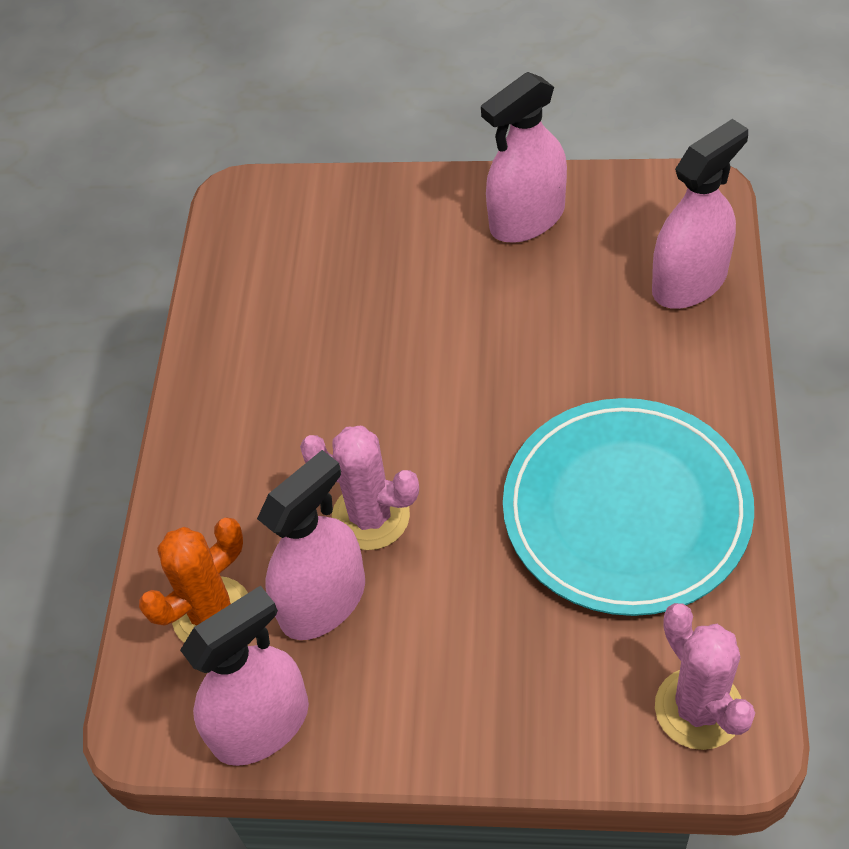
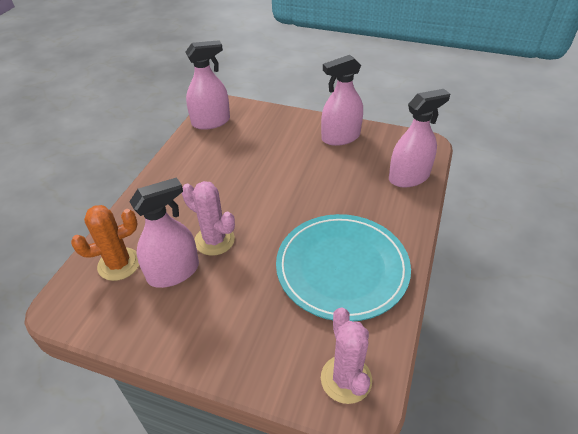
camera: 10 degrees right, 10 degrees down
pink spray bottle [180,585,309,766] -> pink spray bottle moved to [185,40,230,130]

